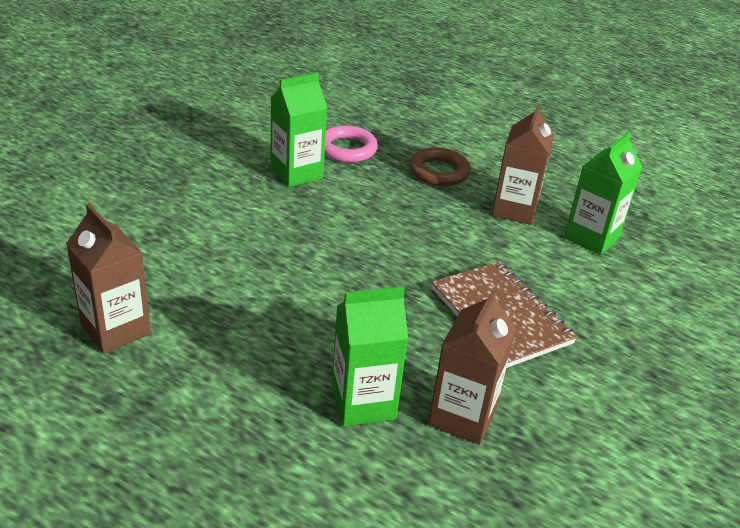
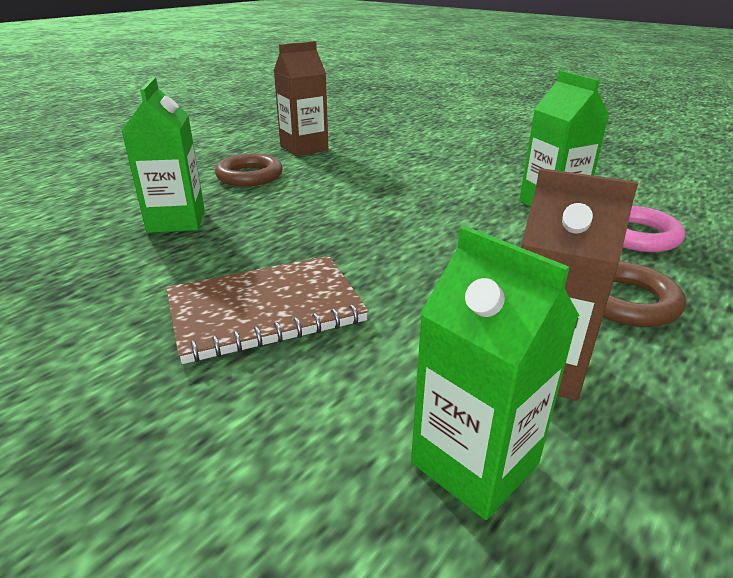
camera: 100 degrees right, 5 degrees down
brown carton [428,288,516,445] -> none
none -> brown ring [215,154,283,187]

